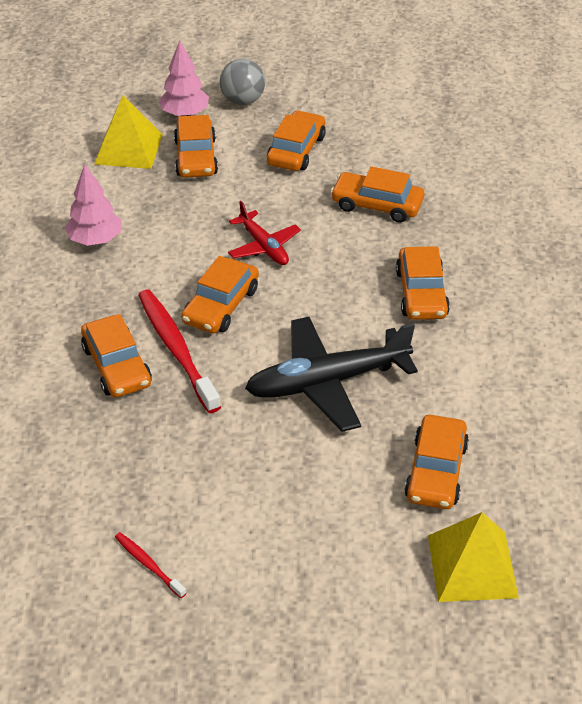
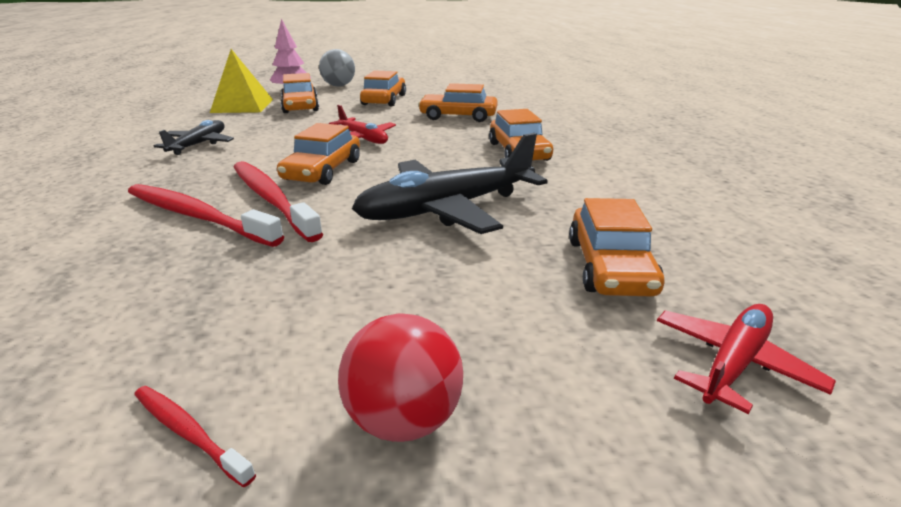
camera: 10 degrees left, 15 degrees down
pink tree [65,164,121,246] -> black plane [154,120,234,155]
orange car [81,314,152,397] -> red toothbrush [128,184,284,247]
yellow pyramid [428,512,519,602] -> red plane [657,304,836,414]
none -> red ball [338,313,463,442]

